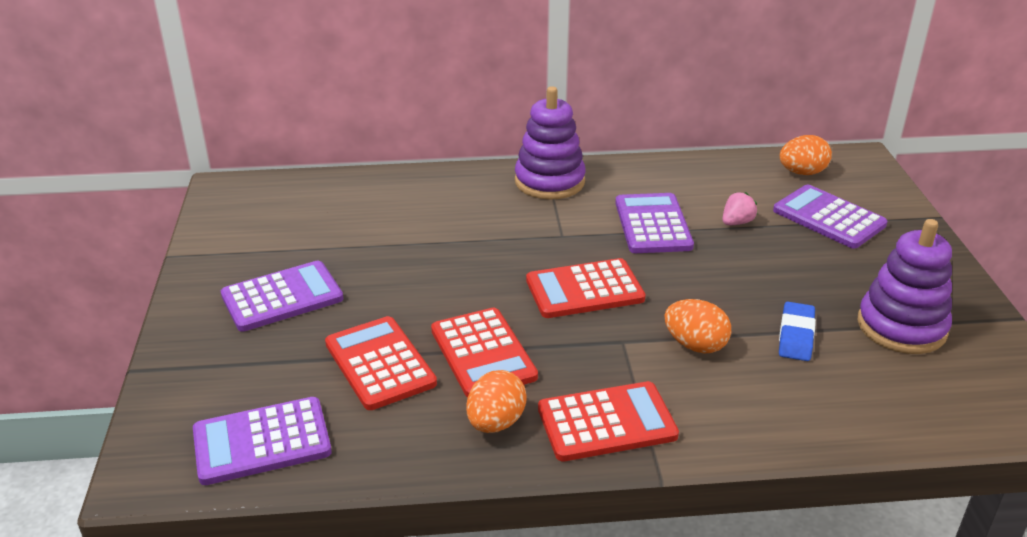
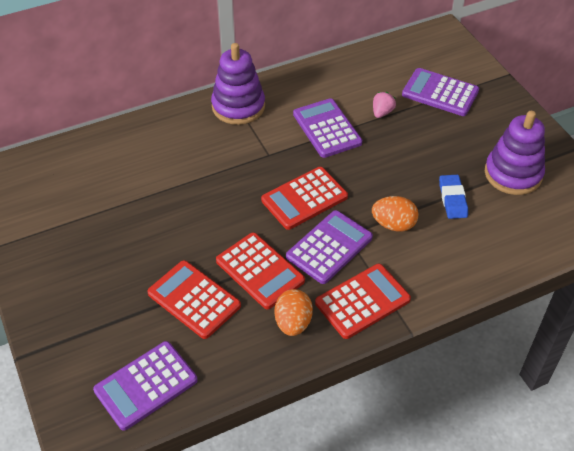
camera: 20 degrees left, 15 degrees up
purple calculator [221,261,343,332] -> purple calculator moved to [286,210,373,284]
orange egg [780,135,832,175] -> none

